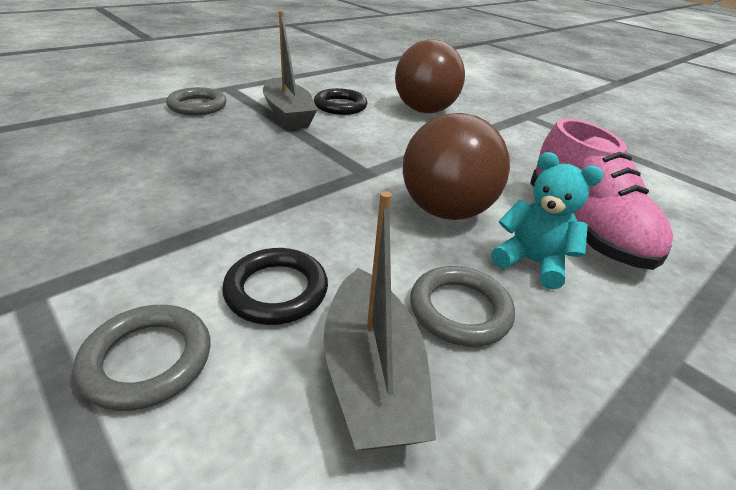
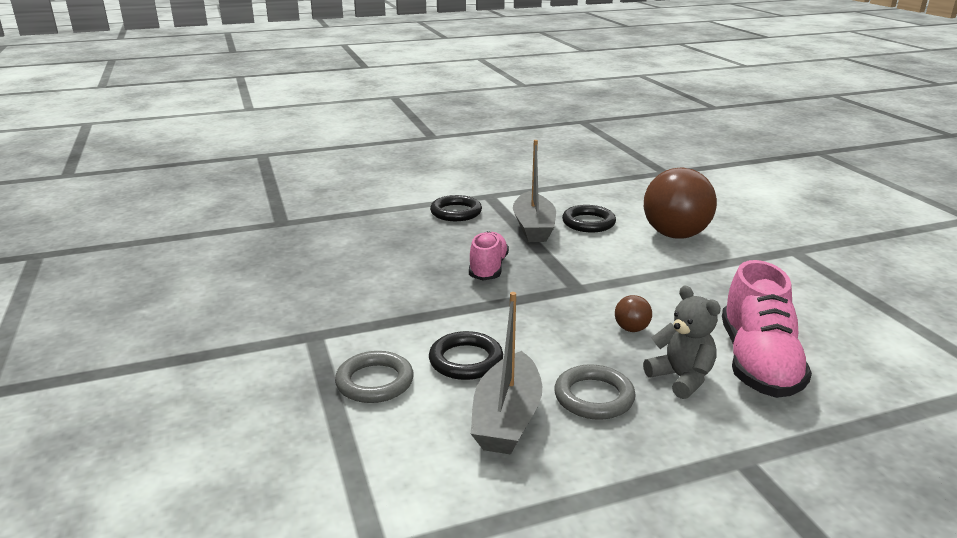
camera: 25 degrees right, 10 degrees down
grey ring [166,87,226,115] -> black ring [430,195,482,221]
brown ball [403,113,510,220] -> brown ball [615,295,652,332], size x0.42
turquoise teddy bear [491,152,603,289] -> grey teddy bear [643,285,721,399]
none -> pink shoe [469,231,509,280]

